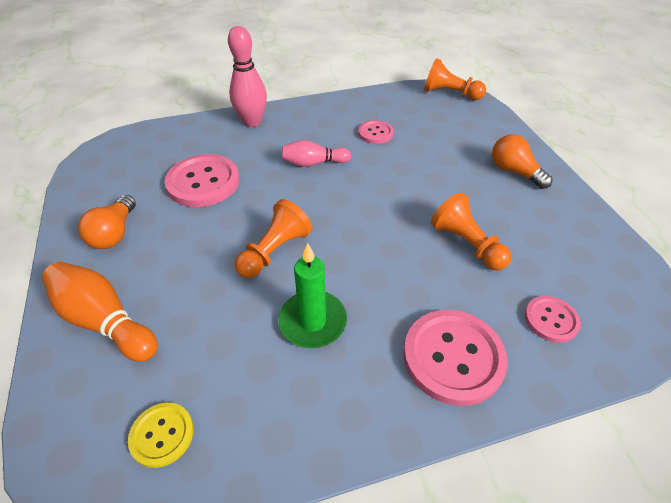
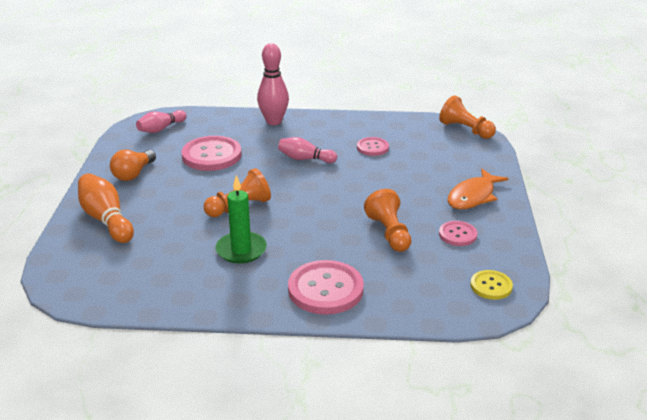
camera: 20 degrees right, 15 degrees down
yellow button [128,403,194,468] -> yellow button moved to [470,270,513,300]
orange light bulb [492,134,553,189] -> orange fish [447,169,509,209]
pink button [525,296,581,343] -> pink button moved to [439,221,477,246]
none -> pink bowling pin [136,110,187,133]

